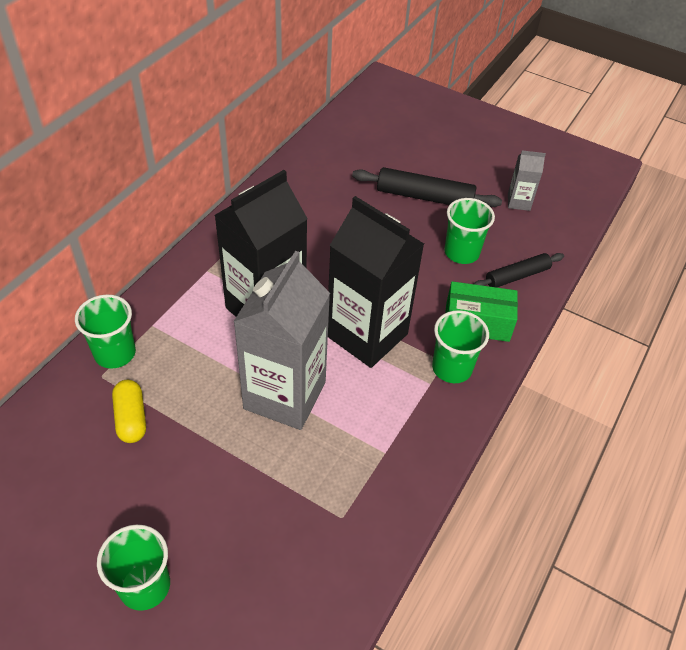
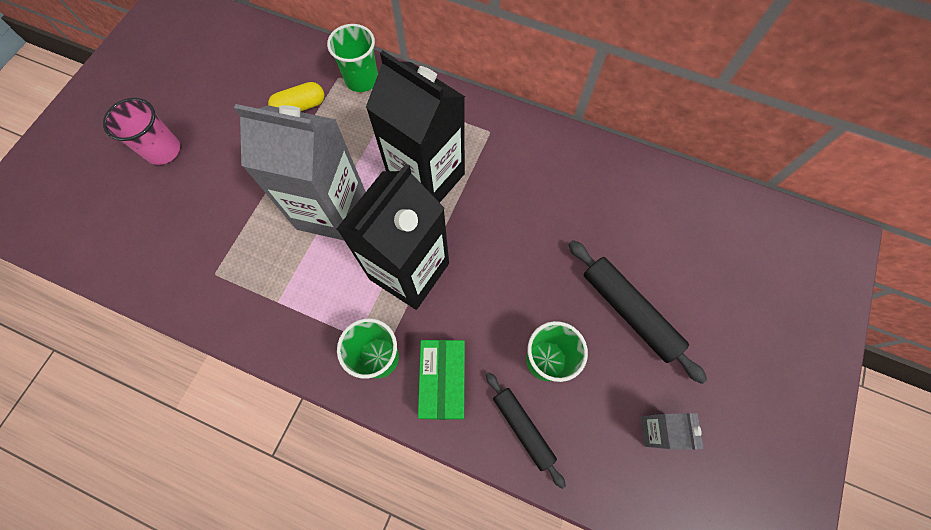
camera: 85 degrees right, 20 degrees up
green cup [97,524,170,611] -> pink cup [103,98,180,165]
black rolling pin [352,167,502,207] -> black rolling pin turned 45 degrees counterclockwise [568,240,707,384]

